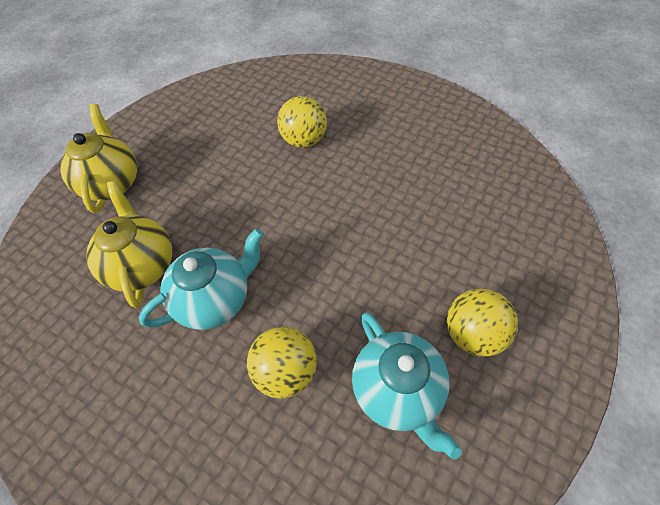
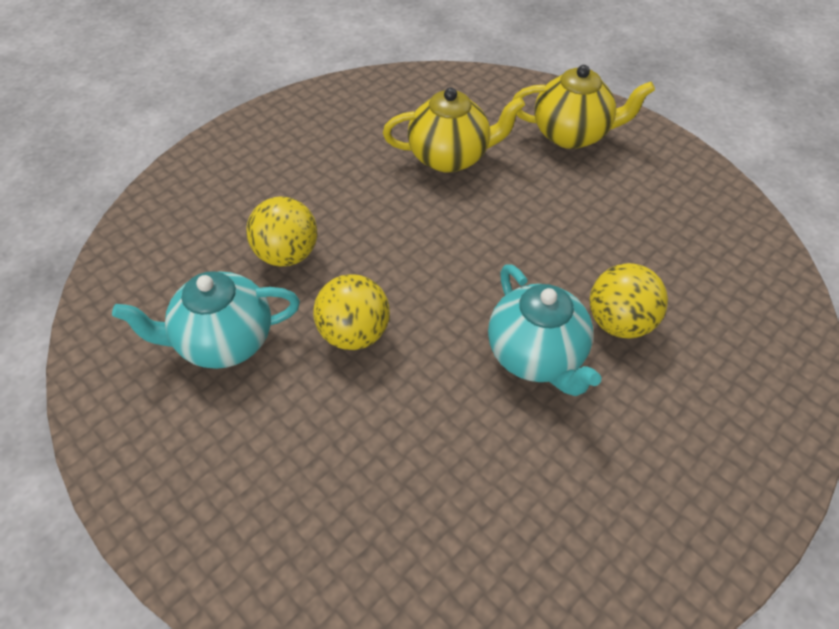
camera: 100 degrees right, 5 degrees down
turquoise teapot [139,229,264,330] -> turquoise teapot moved to [488,264,602,396]
yellow ball [447,288,518,357] -> yellow ball moved to [313,274,390,350]

